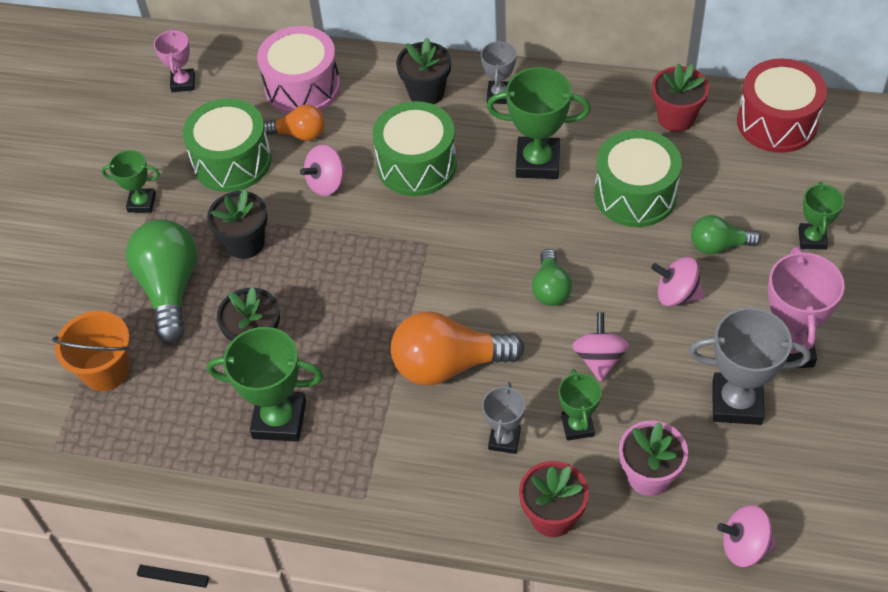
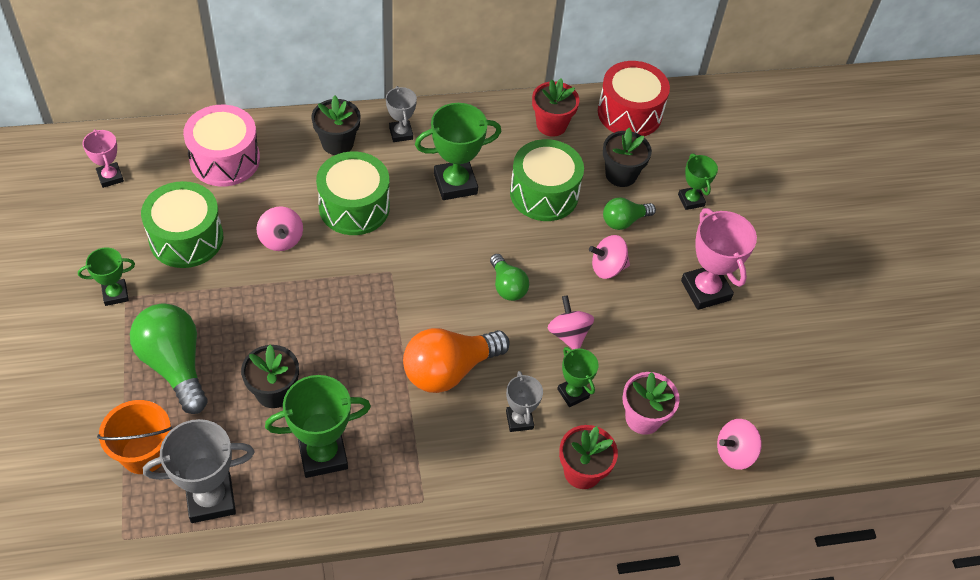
camera: 30 degrees left, 0 degrees up
black flower pot [207,189,267,259] -> black flower pot moved to [603,128,652,187]
orange light bulb [264,105,325,141] -> none
pink spinning top [300,145,346,196] -> pink spinning top turned 45 degrees counterclockwise [256,206,303,251]
grey trophy [689,308,810,425] -> grey trophy moved to [143,419,254,523]

